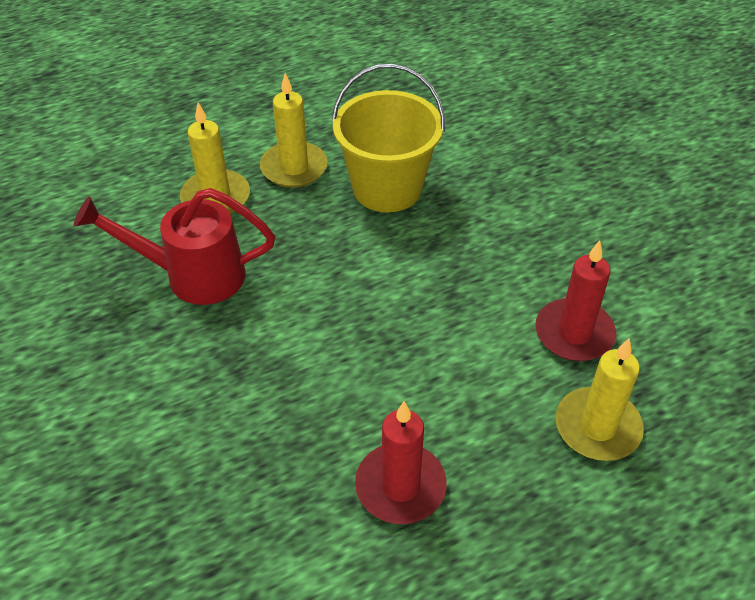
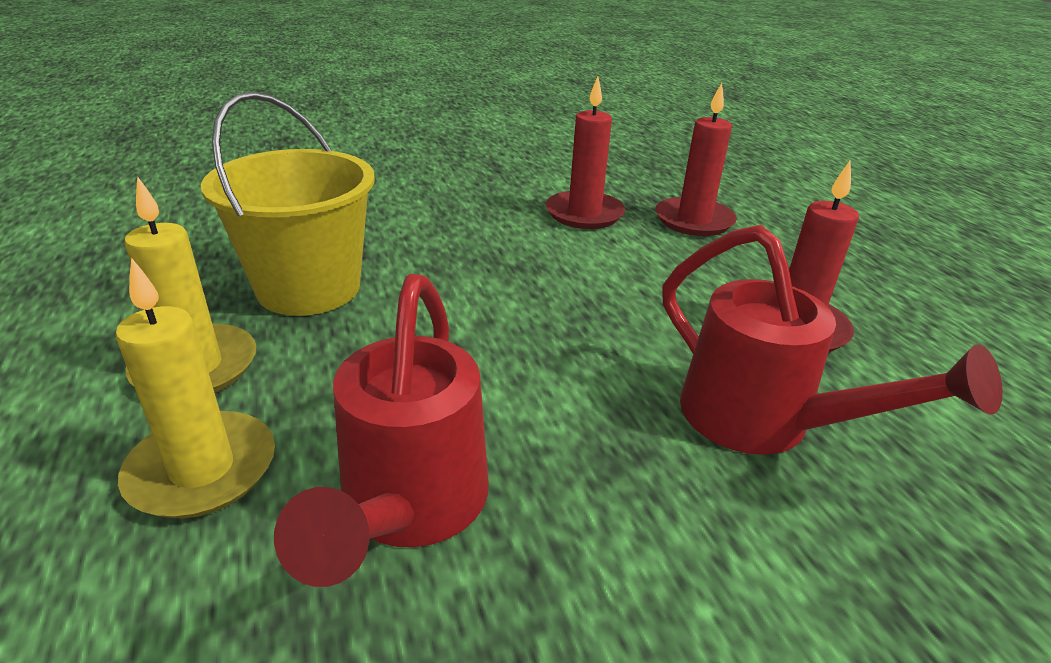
camera: 85 degrees left, 15 degrees down
yellow candle [556,338,644,461] -> red candle [656,83,737,236]
none -> red watering can [662,225,1003,455]

